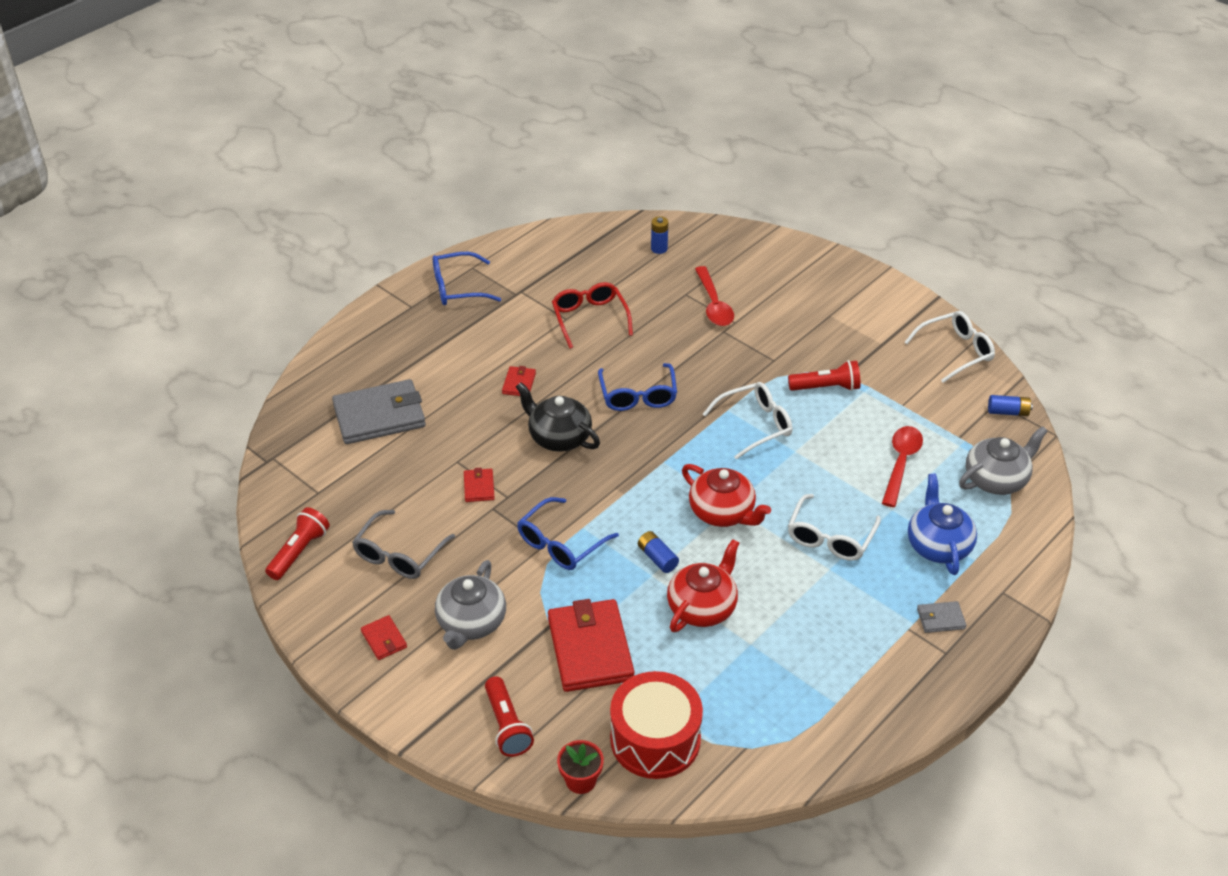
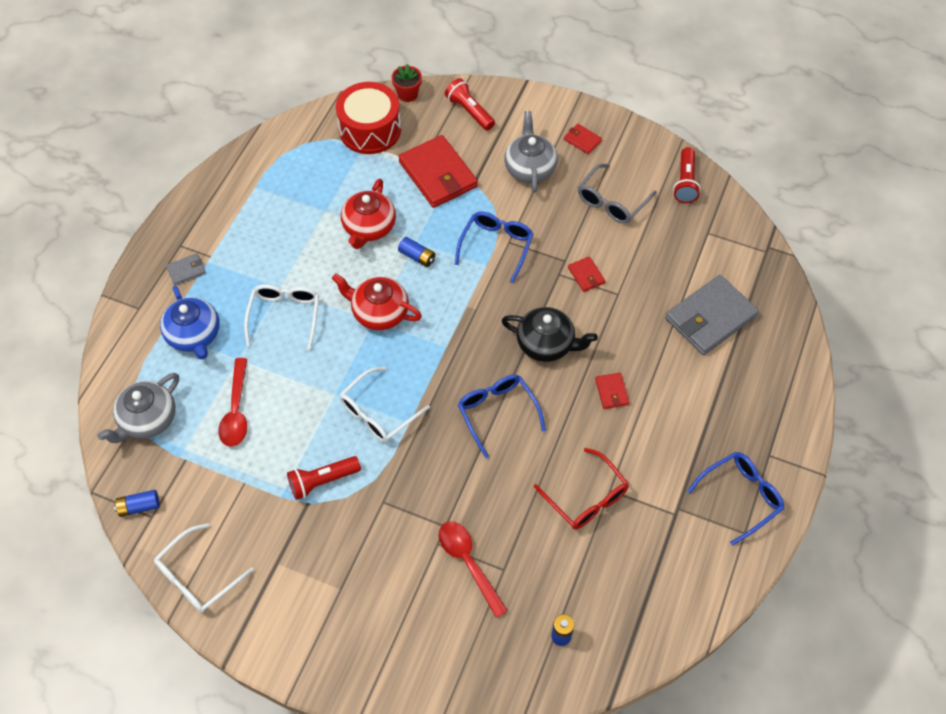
camera: 160 degrees right, 15 degrees up
grey glasses [352,510,455,579] -> grey glasses turned 150 degrees counterclockwise [578,164,657,224]

